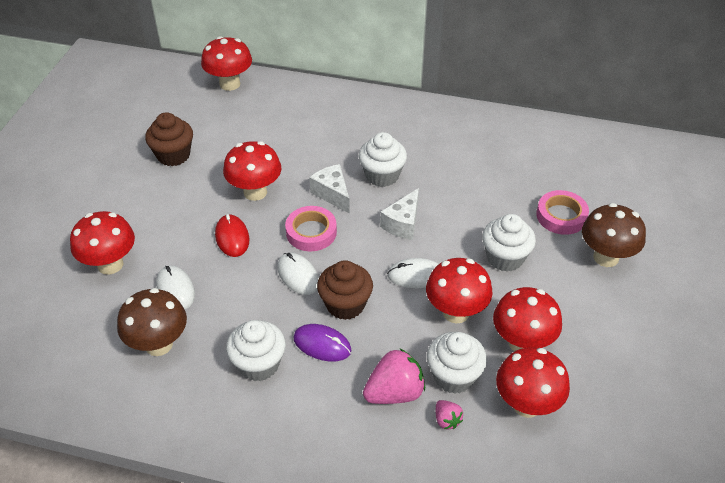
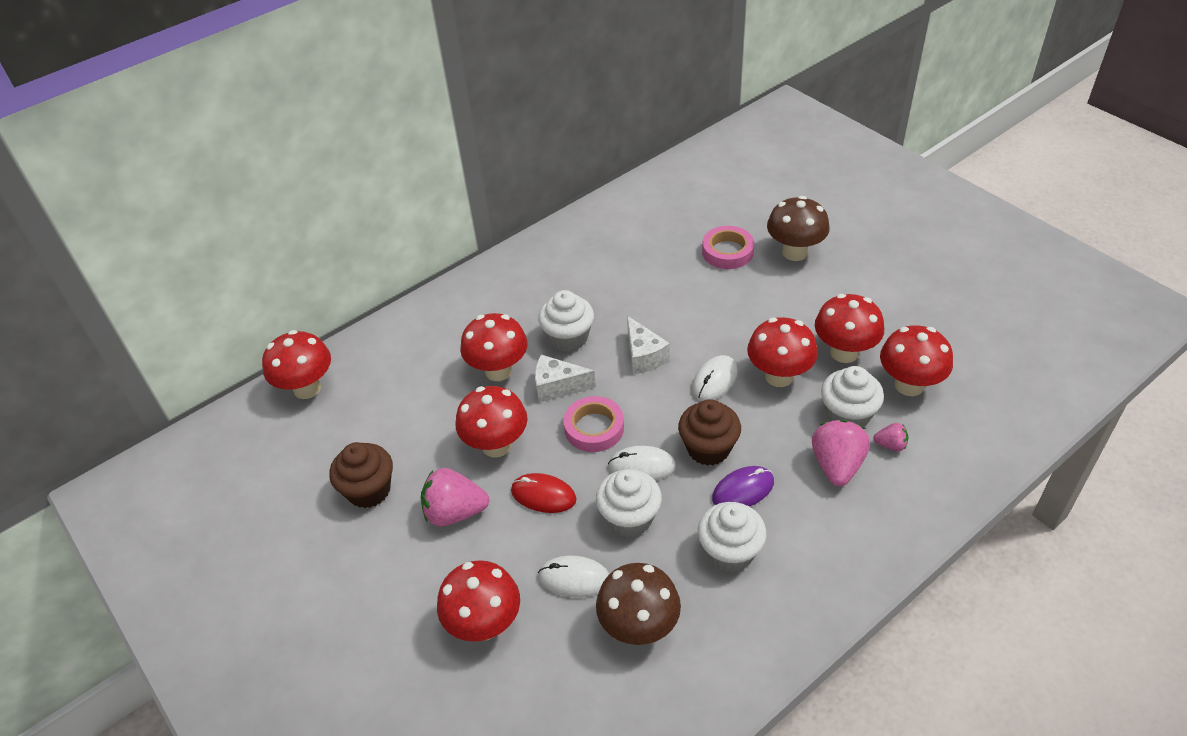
camera: 50 degrees left, 0 degrees up
white cupcake [482,214,536,272] -> white cupcake moved to [596,469,662,537]
none -> pink strawberry [421,468,489,527]
none -> red mushroom [460,313,528,381]

